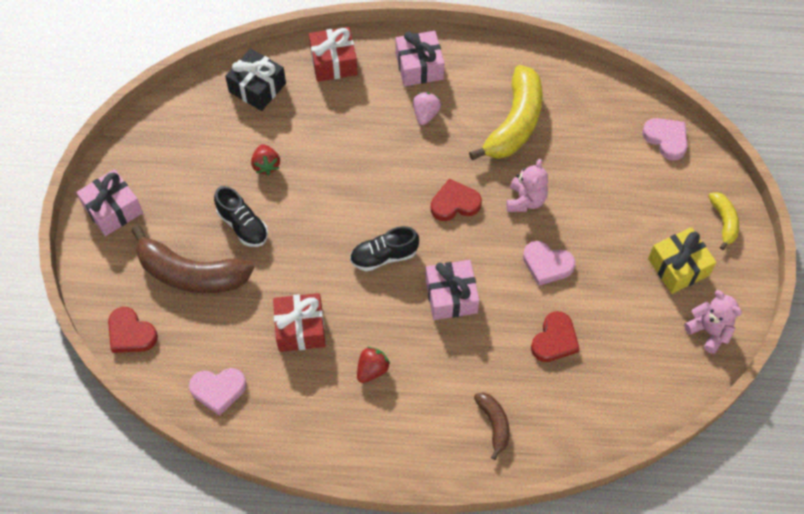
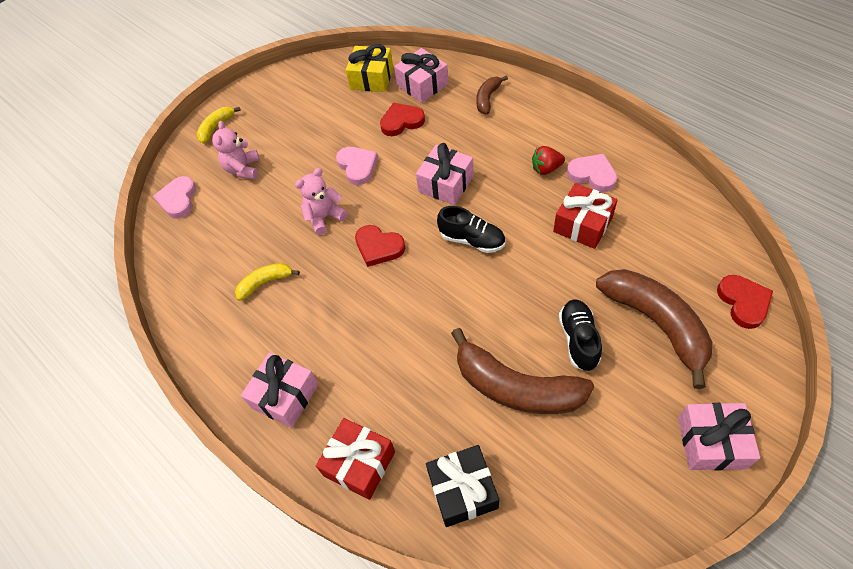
camera: 135 degrees left, 5 degrees down
pink heart [189,368,246,416] -> pink heart moved to [567,154,617,192]
red strawberry [251,144,280,176] -> brown banana [451,328,594,414]
pink strawberry [413,92,441,125] -> none
yellow banana [469,65,543,160] -> yellow banana [235,263,300,301], size x0.50
yellow gift [648,227,717,294] -> yellow gift moved to [346,44,393,92]
pink teddy bear [684,290,742,354] -> pink teddy bear moved to [212,121,260,179]
none -> pink gift [394,48,448,103]

